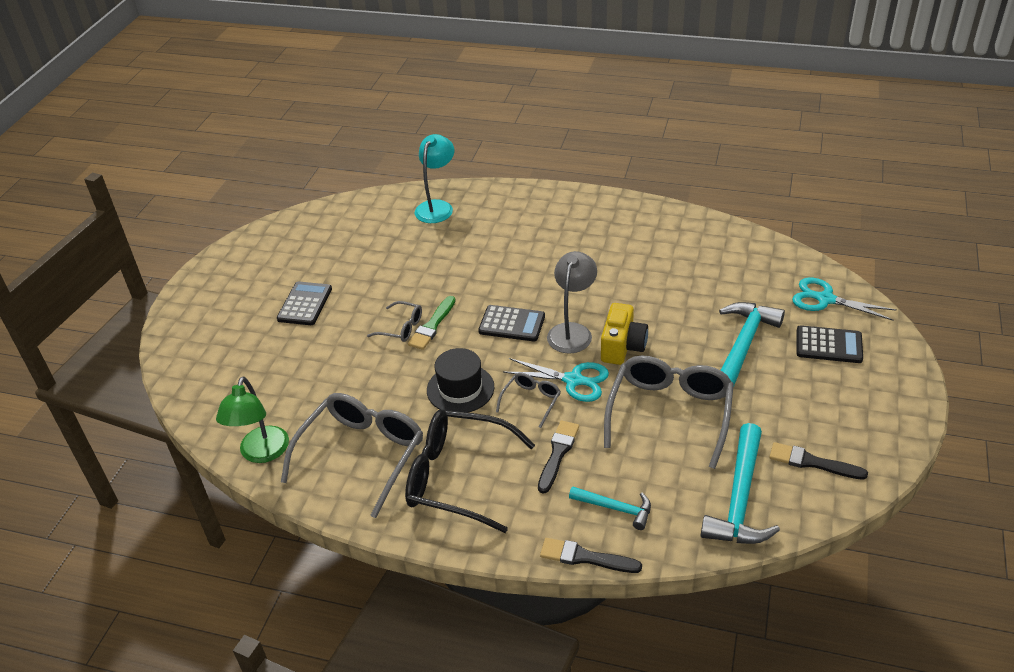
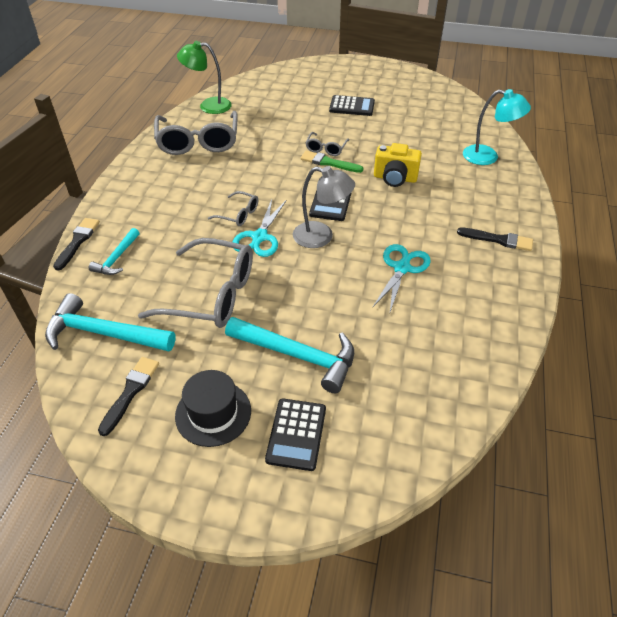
camera: 85 degrees right, 5 degrees up
grey glasses [281,393,423,518] -> grey glasses turned 60 degrees clockwise [154,111,238,155]
black glasses [405,409,535,533] -> none
black hat [427,348,494,413] -> black hat moved to [175,370,251,447]
black brush [538,420,579,494] -> black brush moved to [457,227,533,251]
yellow camera [601,303,648,365] -> yellow camera moved to [374,143,422,187]
turquoise scissors [792,278,897,320] -> turquoise scissors moved to [372,244,431,312]

